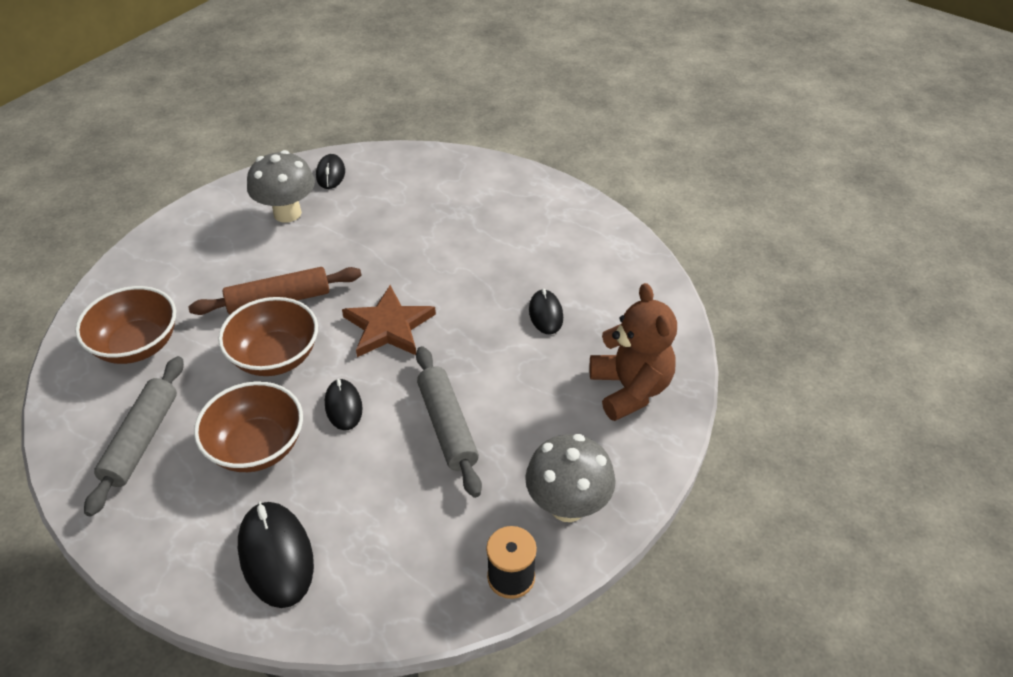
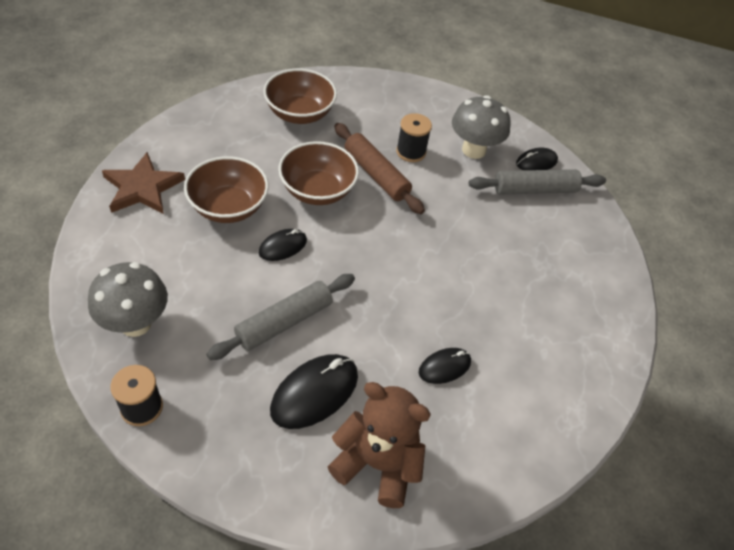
camera: 65 degrees right, 5 degrees up
grey rolling pin [84,356,184,517] -> grey rolling pin moved to [469,169,606,194]
black mouse [238,502,314,608] -> black mouse moved to [270,354,358,429]
brown star [342,285,436,357] -> brown star moved to [102,152,185,214]
grey mushroom [525,434,616,522] -> grey mushroom moved to [88,262,168,337]
brown teddy bear [590,283,677,421] -> brown teddy bear turned 120 degrees counterclockwise [328,382,431,508]
none -> black spool [396,113,432,162]

